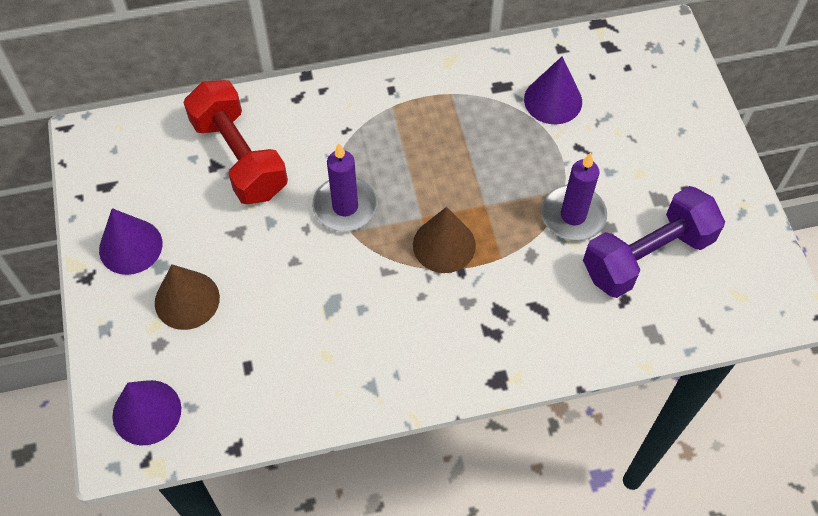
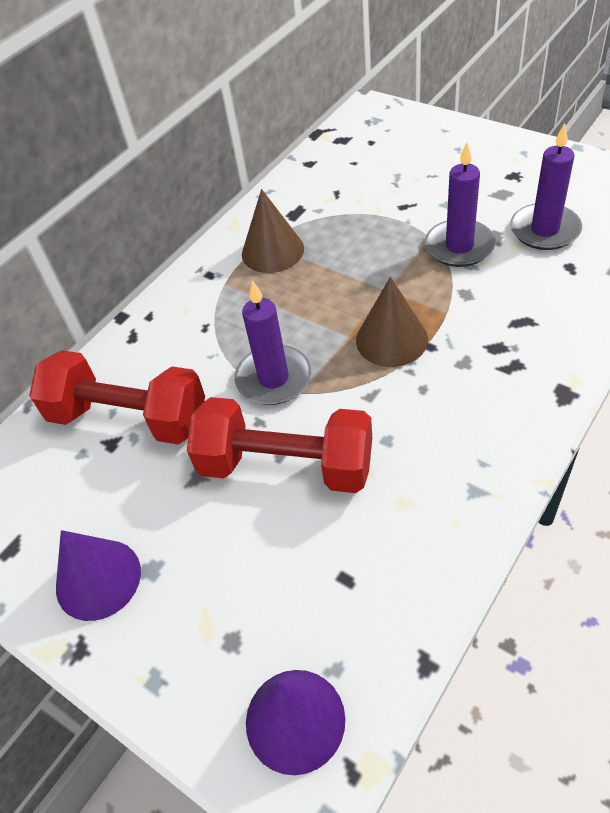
camera: 35 degrees left, 10 degrees down
brown cone [155,265,220,330] -> brown cone moved to [242,189,304,273]
purple cone [524,56,582,124] -> none
purple dumbbell [583,186,725,298] -> purple candle [510,123,582,250]
none -> red dumbbell [187,397,372,493]

